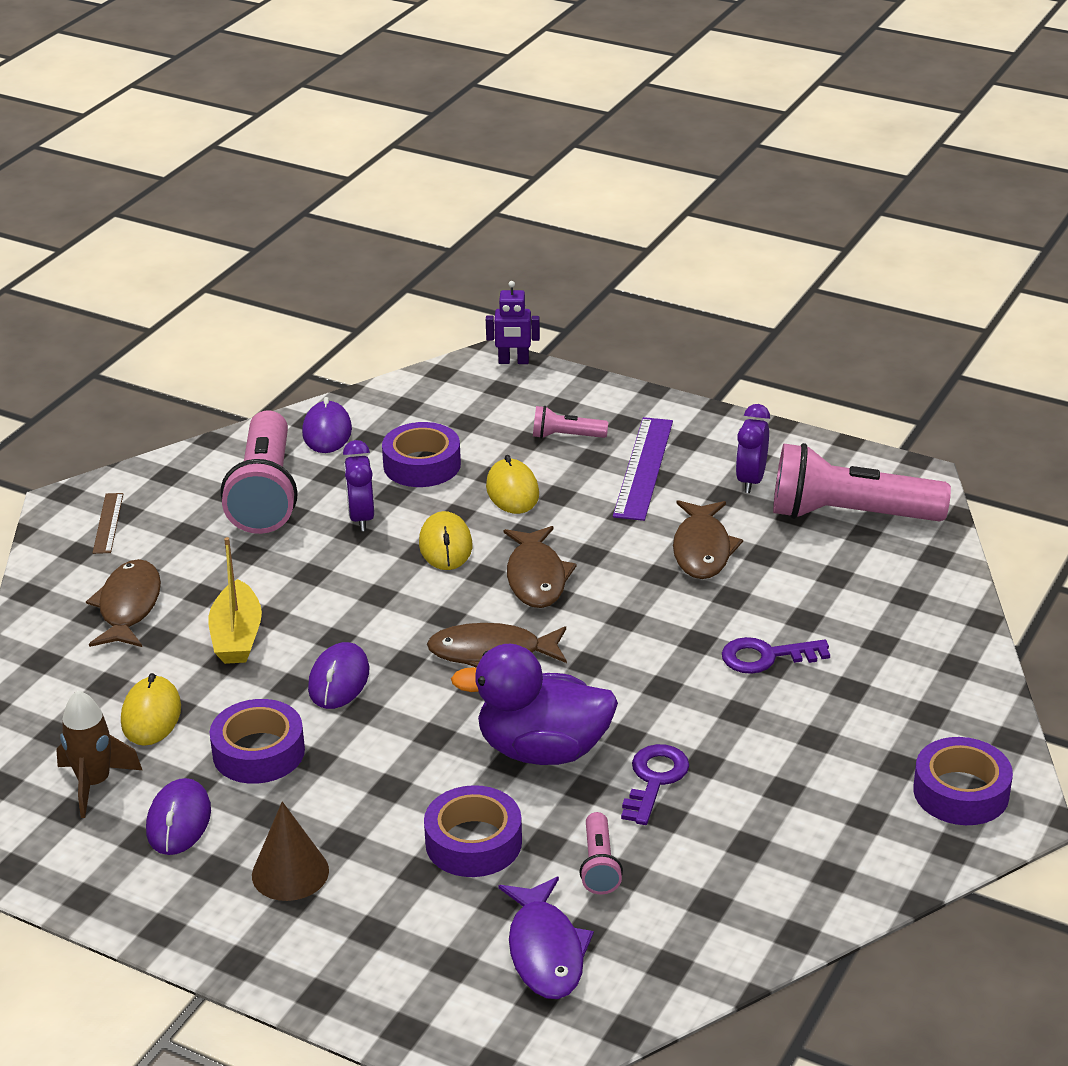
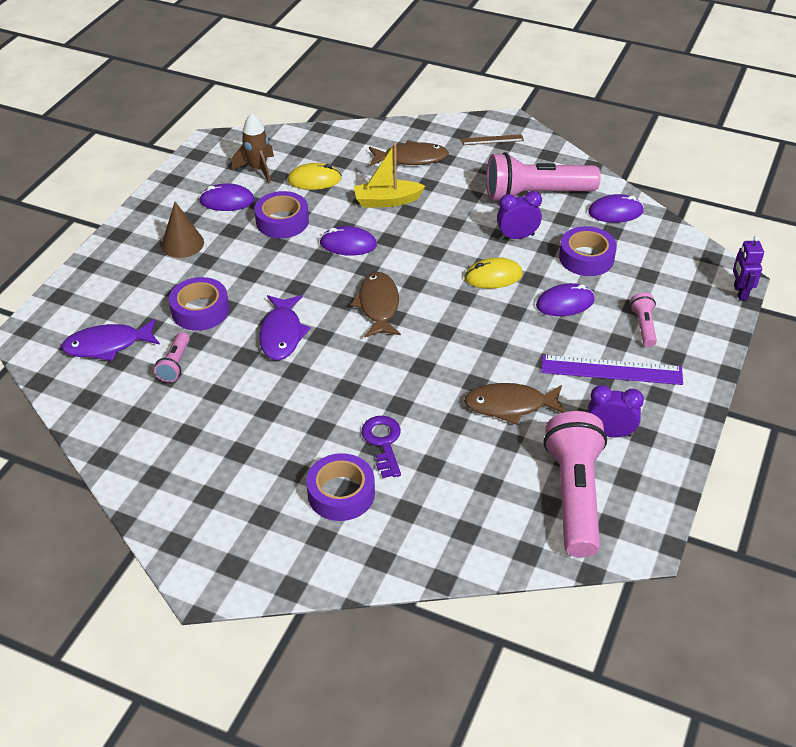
camera: 85 degrees right, 10 degrees up
purple duck [451,644,618,765] -> purple fish [259,295,311,361]
yellow mouse [486,455,539,514] -> purple mouse [536,283,595,316]
brown fish [504,526,577,608] -> none
pink flashlight [579,812,623,894] -> pink flashlight turned 75 degrees counterclockwise [154,332,190,382]
purple key [621,744,689,825] -> none
purple tape [913,737,1013,825] -> purple tape moved to [306,453,375,521]

